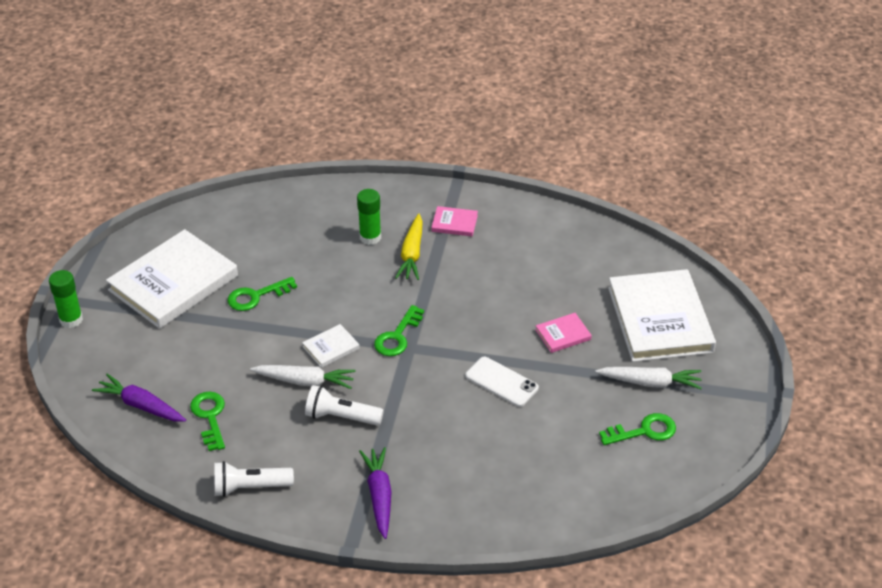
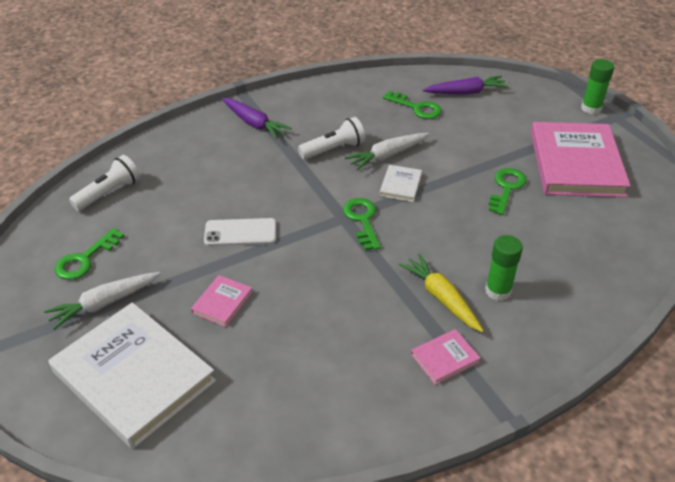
camera: 140 degrees right, 0 degrees up
white book [106,229,238,329] -> pink book [531,122,631,197]
white flashlight [214,461,294,497] -> white flashlight moved to [69,155,140,211]

